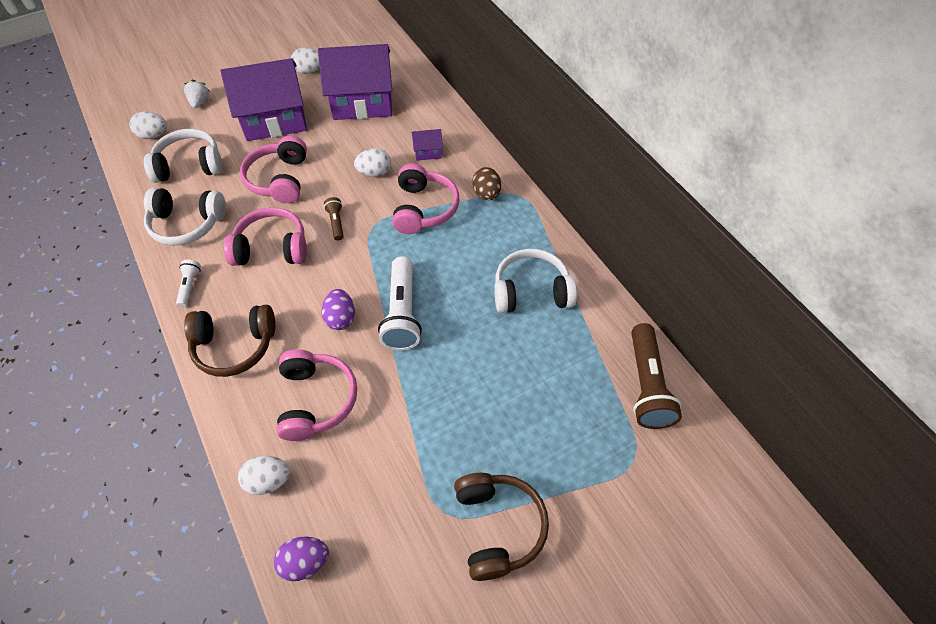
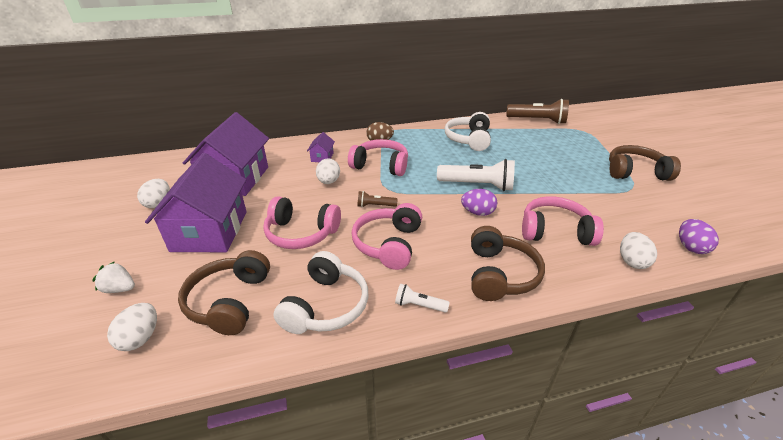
camera: 75 degrees left, 20 degrees down
white headphones [144,129,222,183] -> brown headphones [178,250,270,335]

